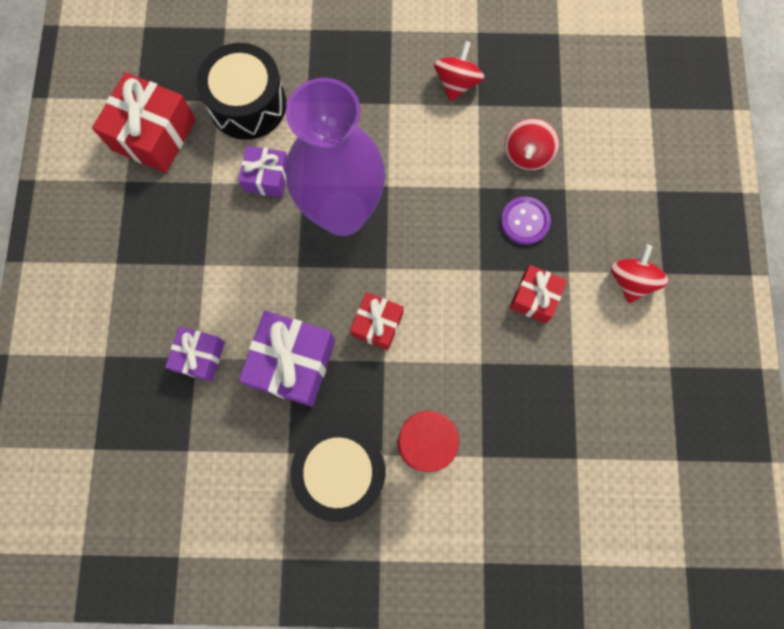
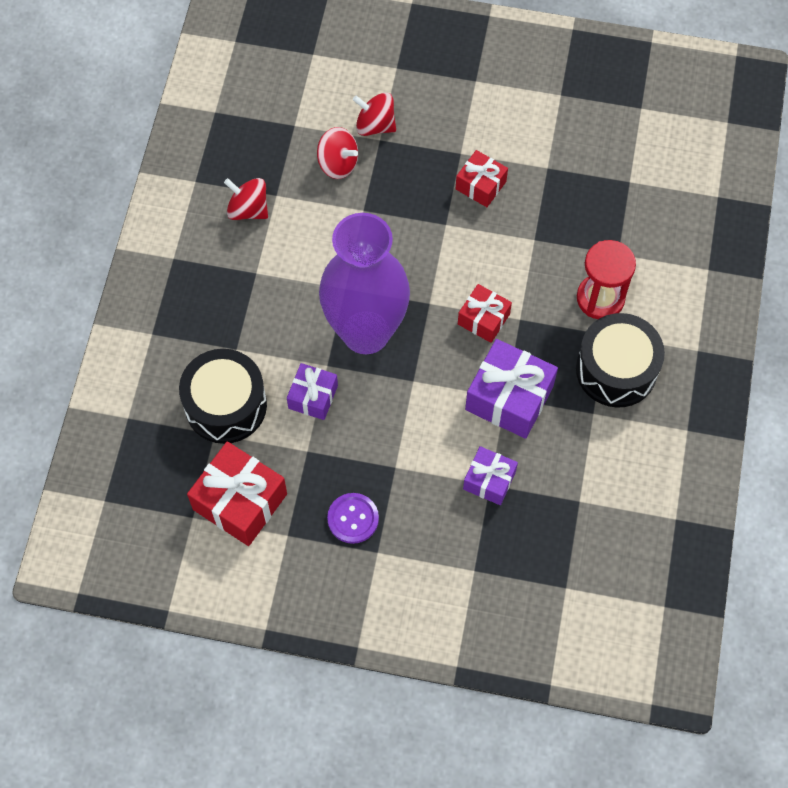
camera: 80 degrees left, 10 degrees down
purple button [501,197,551,245] -> purple button moved to [327,493,379,544]
red spinning top [611,245,669,303] -> red spinning top moved to [353,93,396,136]

